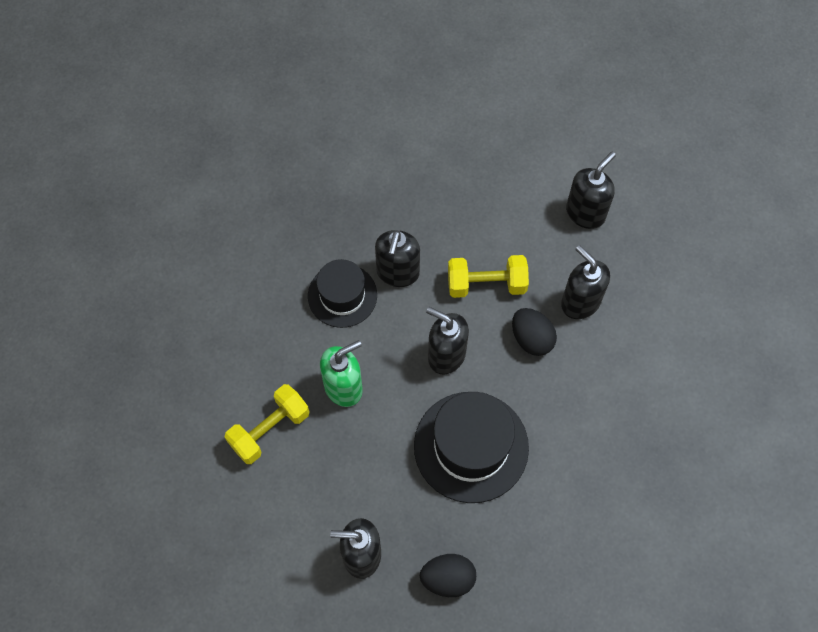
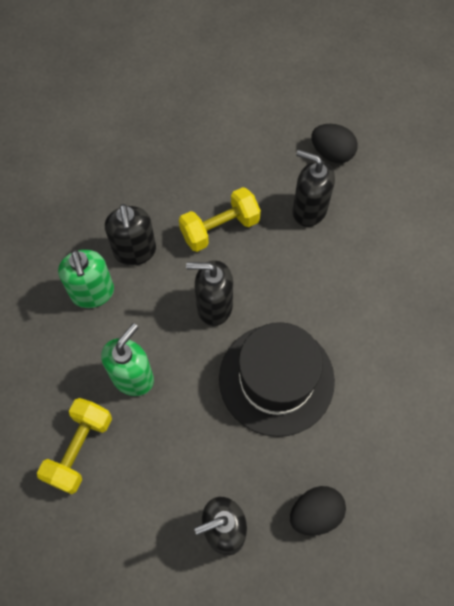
camera: 25 degrees left, 0 degrees up
black hat [308,259,377,328] -> green soap dispenser [58,250,114,308]
black egg [512,308,557,356] -> black egg moved to [311,124,358,163]
black soap dispenser [566,152,616,229] -> none

